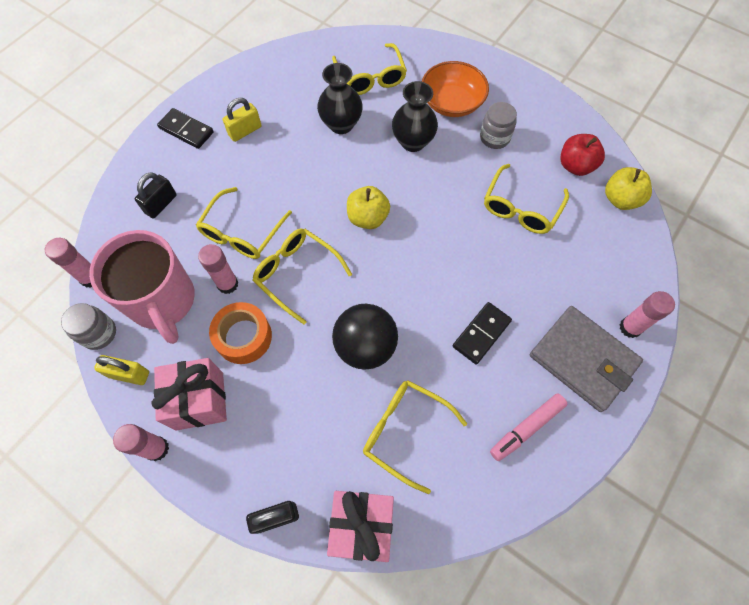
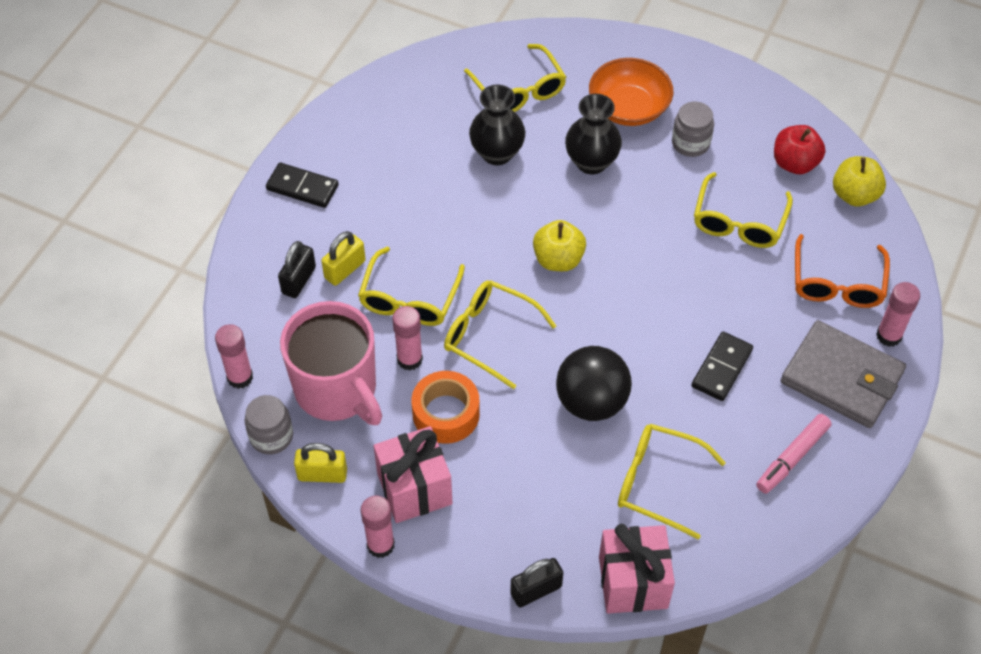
camera: 10 degrees left, 10 degrees down
yellow padlock [223,98,261,142] -> yellow padlock moved to [321,231,366,286]
none -> orange glasses [795,234,890,308]

